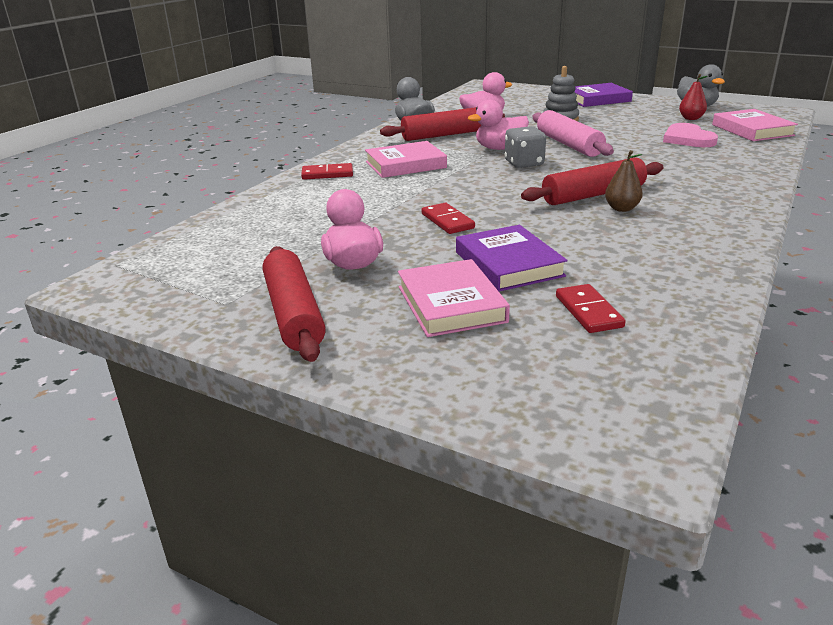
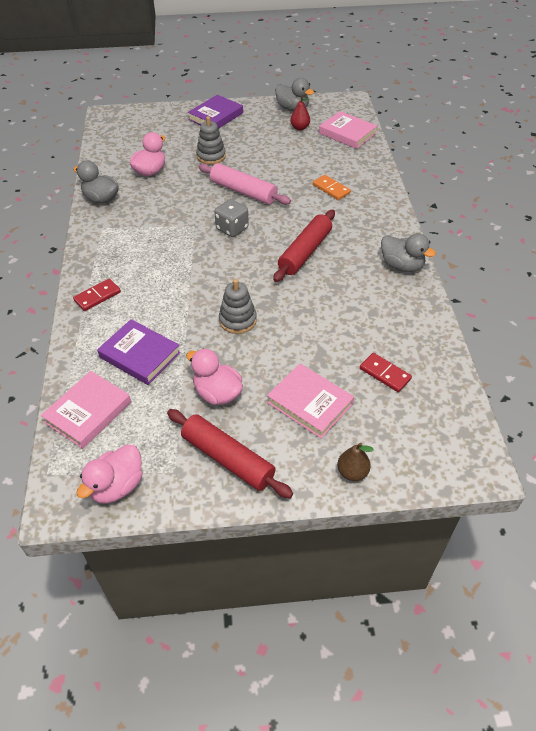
camera: 35 degrees left, 20 degrees up
pink book [365,141,447,178] -> pink book moved to [41,371,131,449]
red rolling pin [380,107,505,141] -> none
red domino [421,203,475,234] -> grey stacking toy [219,279,257,334]
purple book [456,225,568,292] -> purple book moved to [97,319,181,385]
pink duck [468,100,529,150] -> pink duck moved to [76,444,142,503]
brown pear [605,150,643,212] -> brown pear moved to [337,443,374,481]
pink heart [663,123,718,147] -> none
none -> orange domino [313,175,351,200]
none -> grey duck [381,233,436,272]

